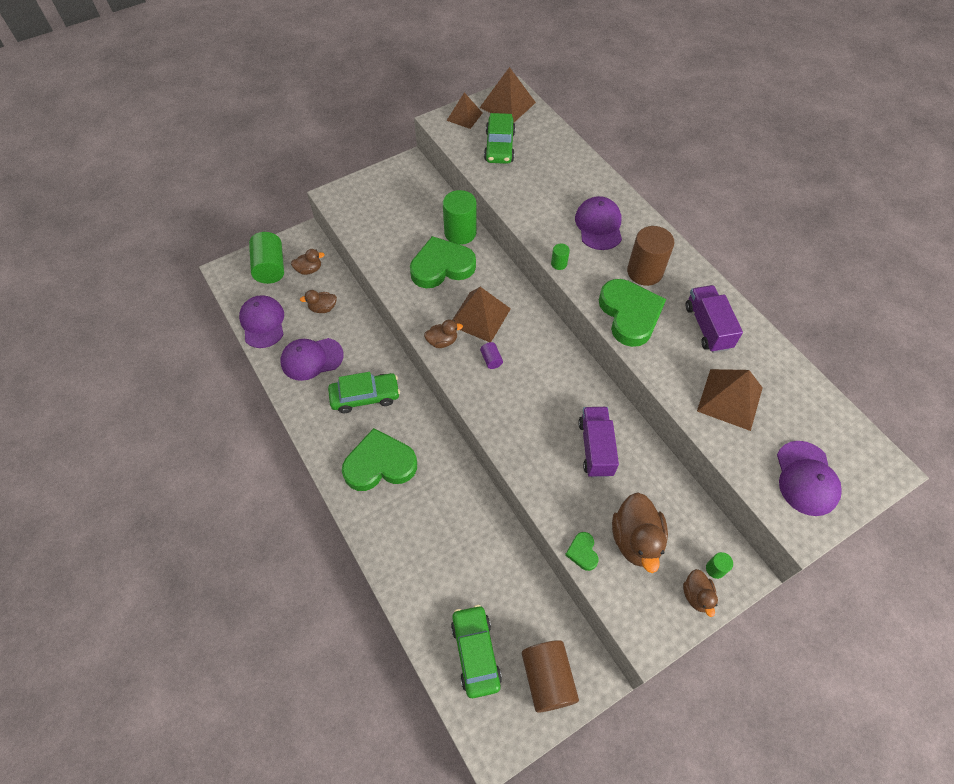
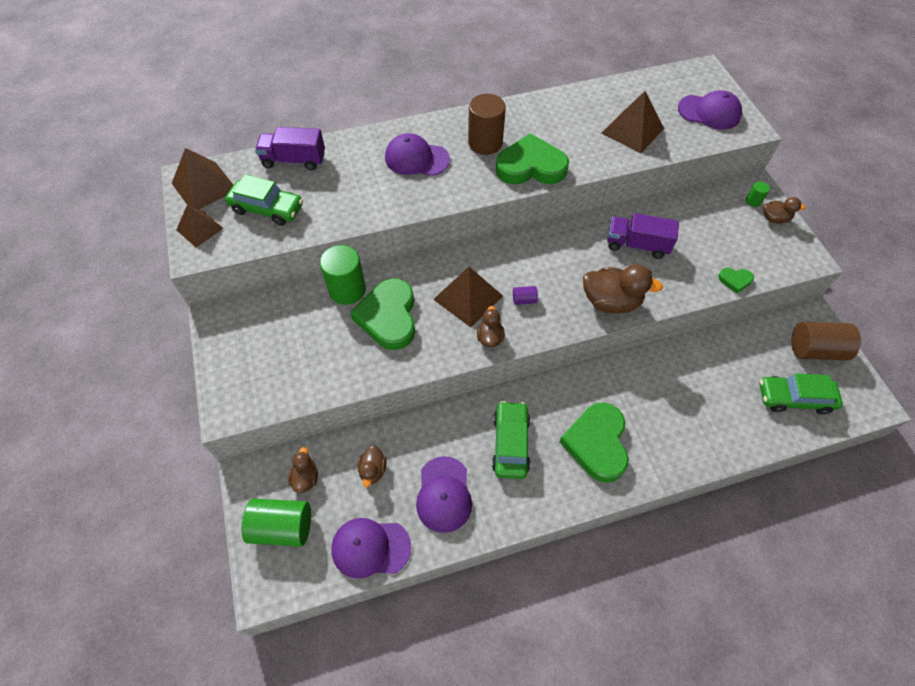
camera: 75 degrees left, 0 degrees up
green cylinder [551,243,570,270] -> none
brown duck [612,492,668,573] -> brown duck moved to [583,265,663,313]
purple truck [685,285,743,353] -> purple truck moved to [255,127,325,170]

